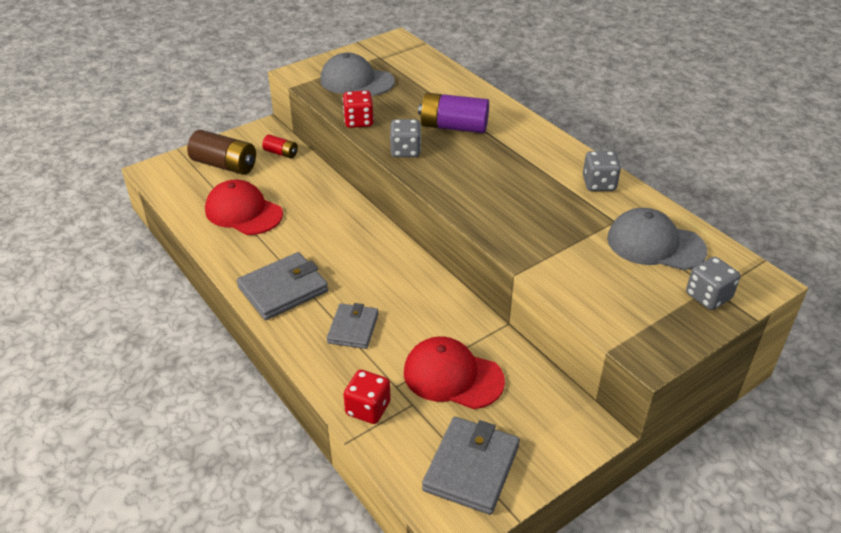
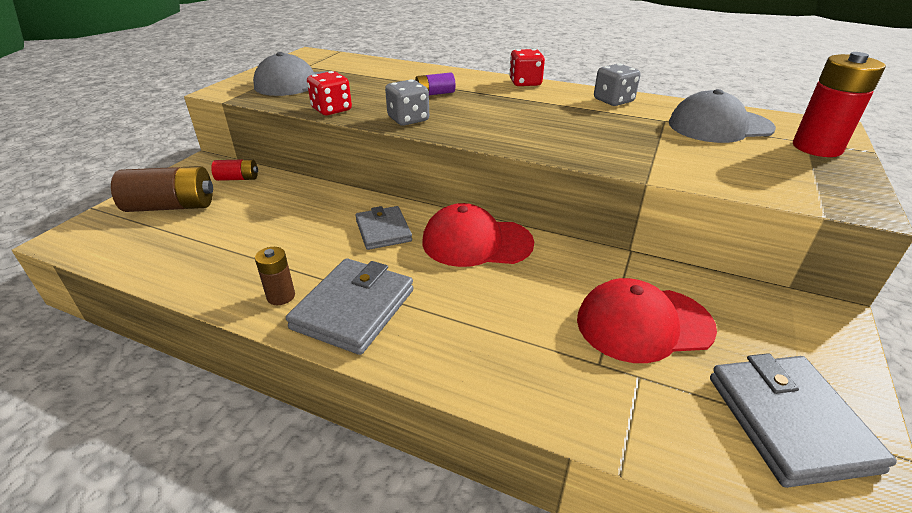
camera: 30 degrees left, 5 degrees down
red cap [205,180,283,235] -> red cap moved to [423,203,534,267]
grey wallet [327,303,379,349] -> grey wallet moved to [355,206,412,250]
red dice [343,370,391,424] -> red dice moved to [509,49,545,86]
purple battery [418,93,489,133] -> purple battery [415,72,456,95], size x0.53
grey dice [686,256,740,310] -> red battery [793,52,886,157]
none -> brown battery [255,247,295,305]

